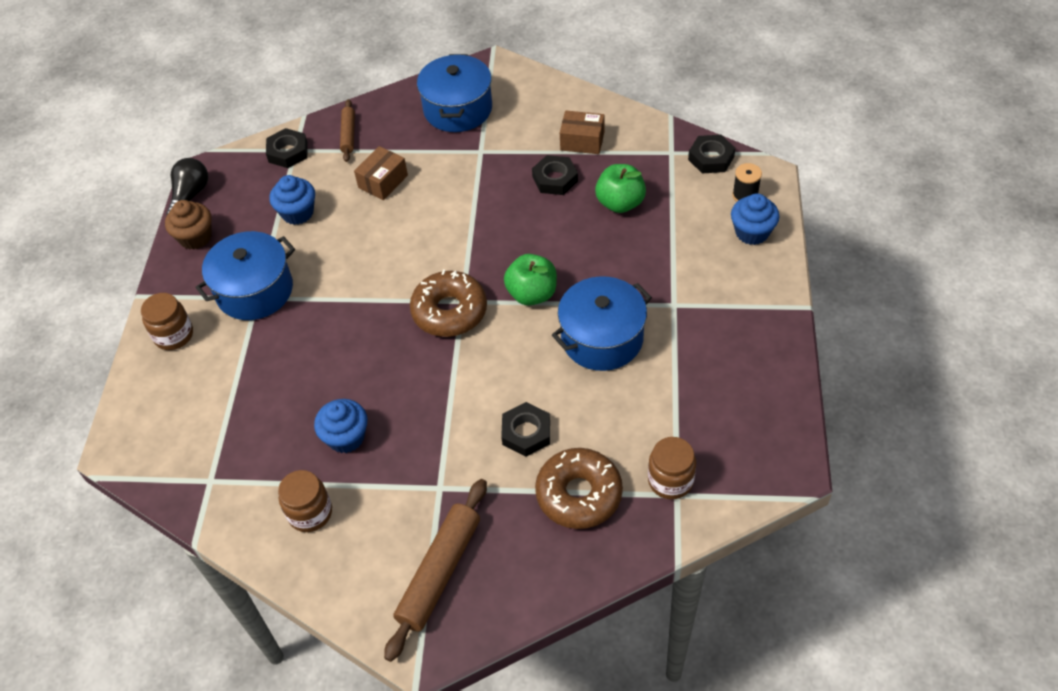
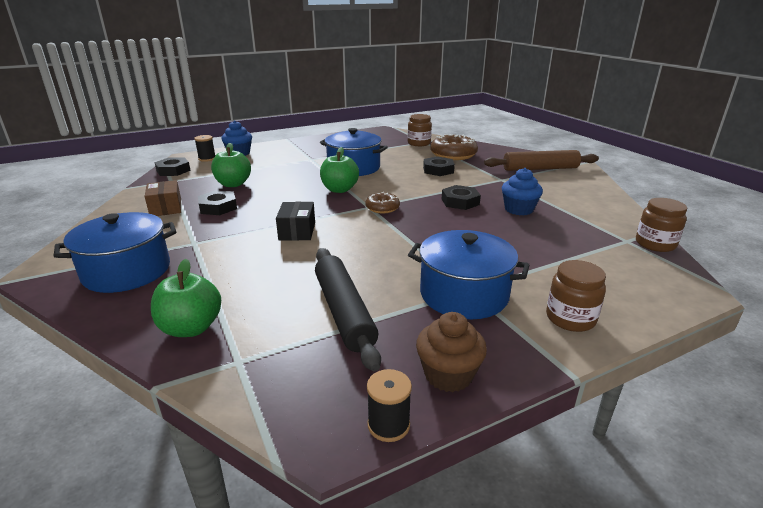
camera: 125 degrees left, 25 degrees down
black light bulb [166,158,208,215] -> black spool [367,369,412,442]
black nut [266,128,308,168] -> black nut moved to [442,185,481,210]
blue cupcake [270,175,315,225] -> black rolling pin [315,248,381,371]
brown jar [278,470,332,532] -> brown jar moved to [636,198,687,252]
brown rolling pin [340,99,355,162] -> green apple [151,259,221,337]
brown box [354,146,408,200] -> none
brown donut [410,270,487,337] -> brown donut [365,192,400,213], size x0.56
none -> black box [276,202,315,241]

